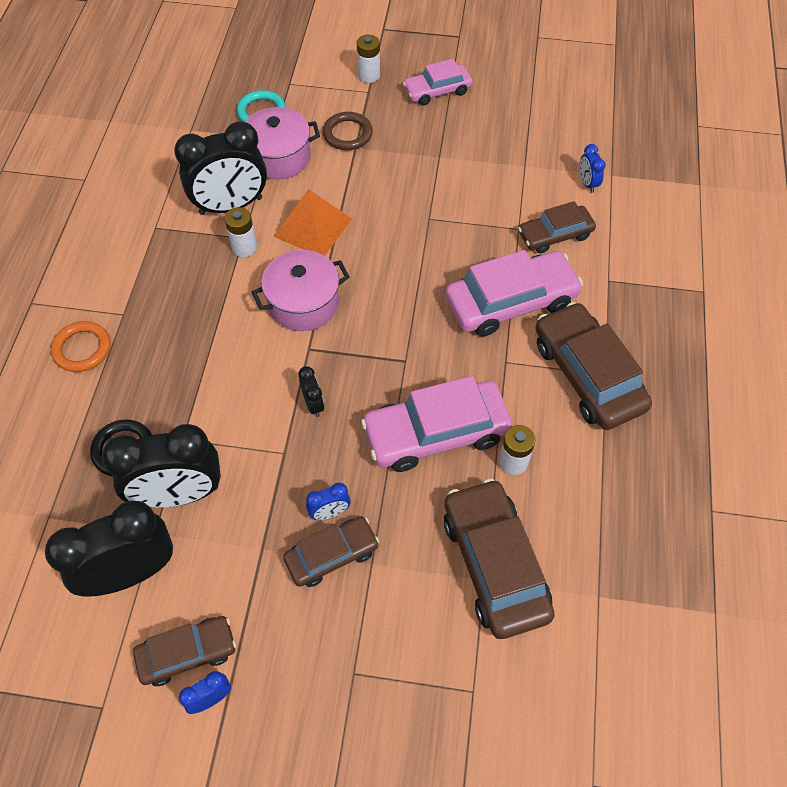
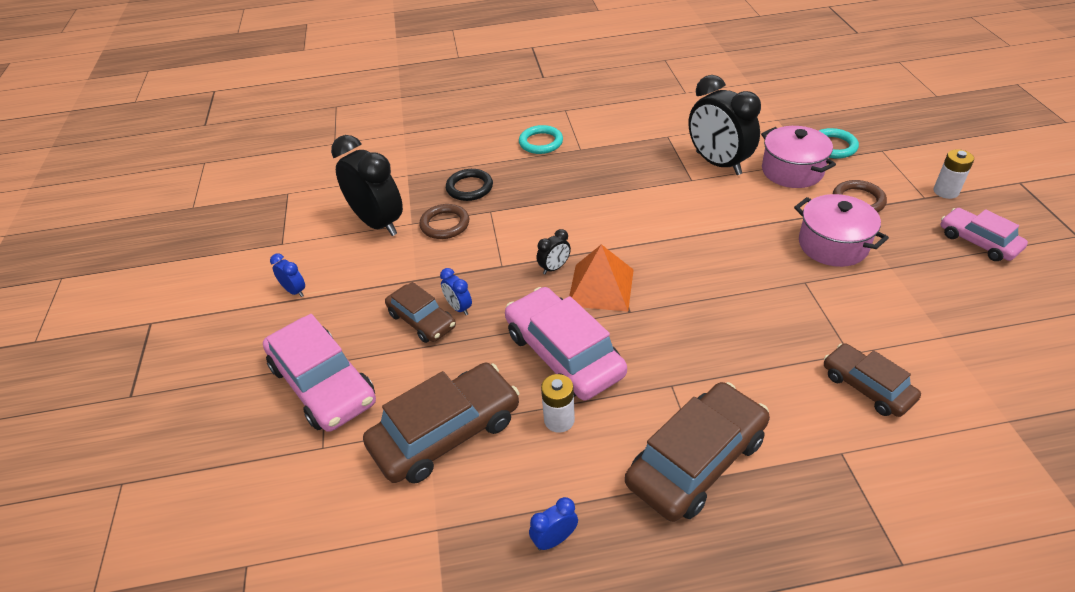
camera: 75 degrees right, 15 degrees down
orange ring [51,321,111,372] -> turquoise ring [519,125,563,154]
black clock [102,424,221,508] -> brown ring [419,204,469,239]
brown car [133,616,236,686] -> none
white battery [224,207,257,257] -> none
pink pot [252,250,350,331] -> pink pot moved to [794,194,889,267]
orange pyramid [274,189,352,256] -> orange pyramid moved to [569,244,634,312]
pink car [445,250,583,337] -> pink car moved to [263,314,376,432]
blue clock [580,144,606,193] -> blue clock moved to [529,497,578,551]

